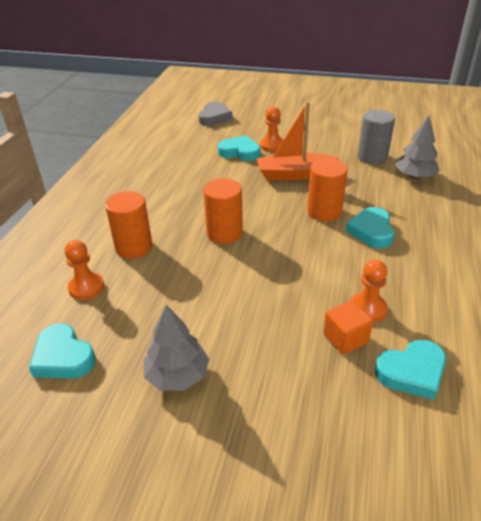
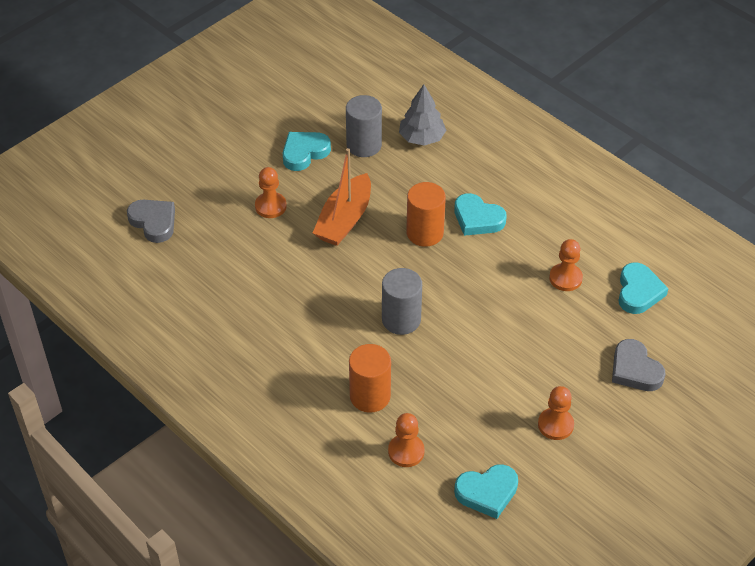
camera: 60 degrees left, 10 degrees up
grey tree [144,305,209,391] -> orange pawn [538,386,574,440]
orange cylinder [203,178,243,244] -> grey cylinder [382,268,422,335]
turquoise heart [218,135,261,161] -> turquoise heart moved to [283,132,331,171]
orange cube [323,301,373,355] -> none
none -> grey heart [612,339,665,391]

